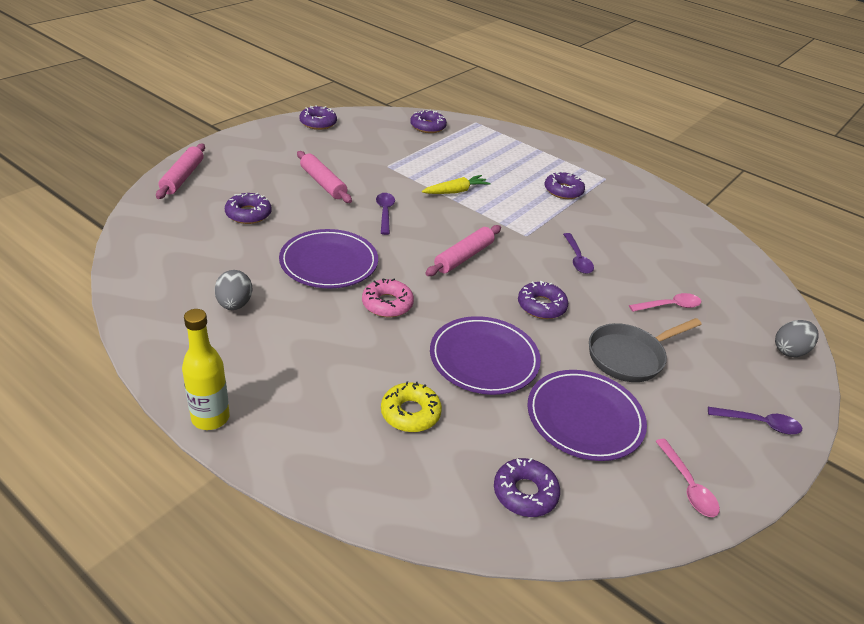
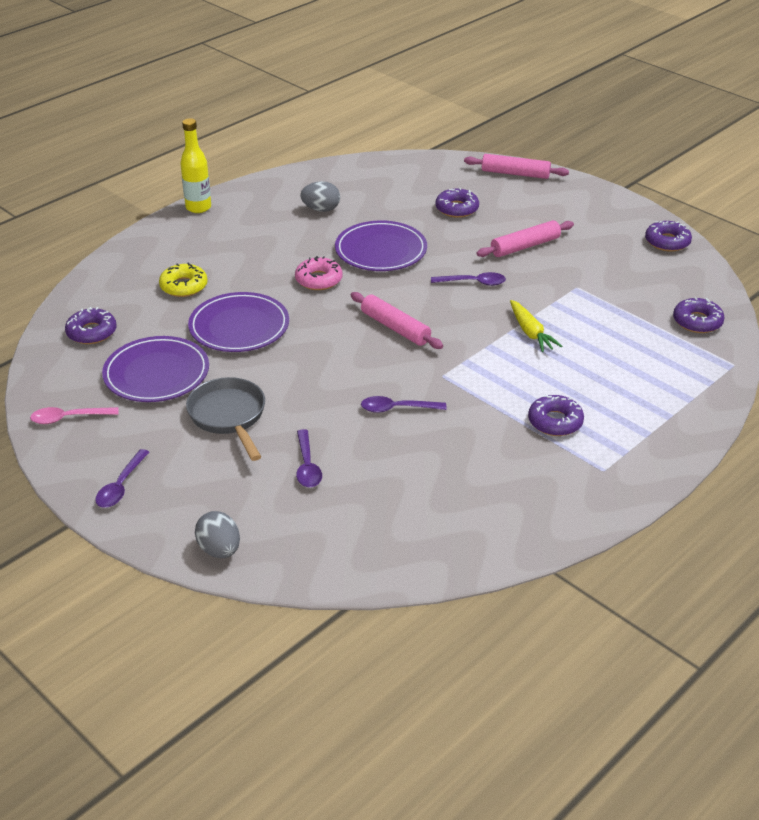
camera: 100 degrees right, 0 degrees up
purple donut [518,281,568,319] -> none
pink spoon [629,293,701,312] -> purple spoon [296,429,322,487]

